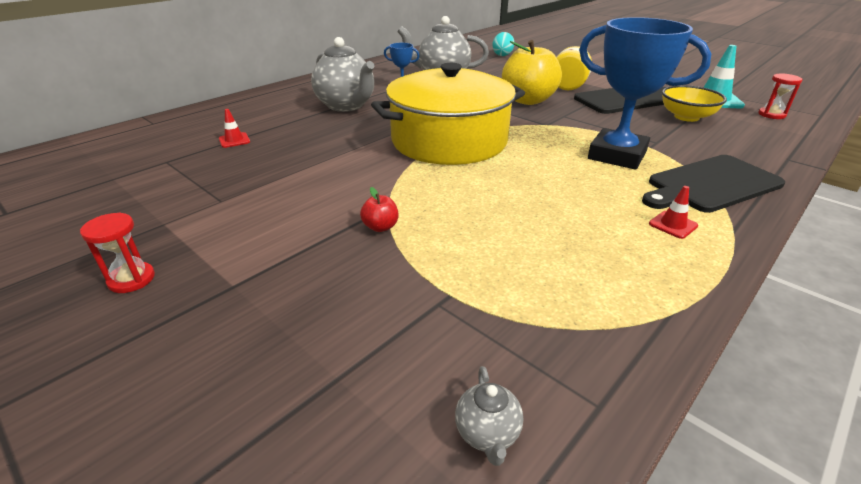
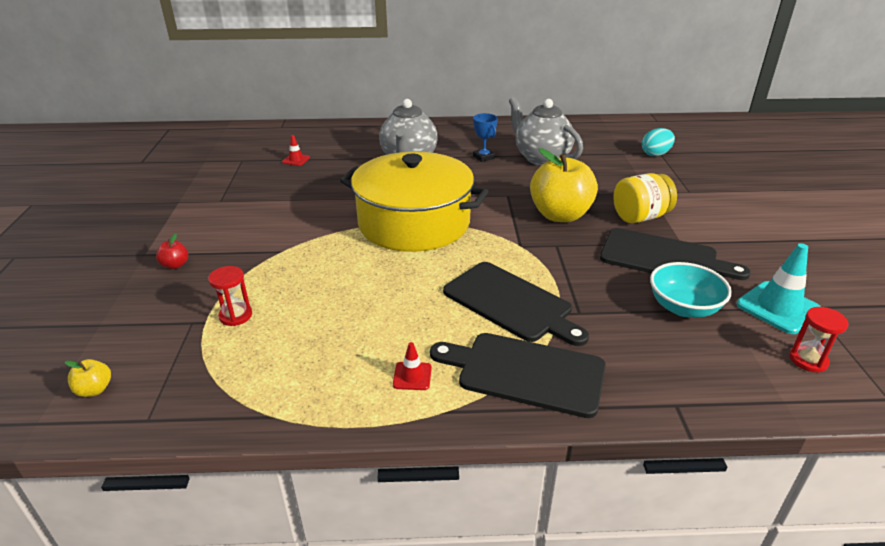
camera: 45 degrees right, 0 degrees up
red hourglass [80,212,155,293] -> red hourglass moved to [208,266,252,326]
red apple [360,187,398,232] -> red apple moved to [156,233,188,269]
grey teapot [455,366,523,466] -> yellow apple [65,359,111,397]
blue trophy [579,17,712,170] -> black cutting board [443,262,589,346]
yellow bowl [662,85,727,122] -> turquoise bowl [650,262,732,318]

